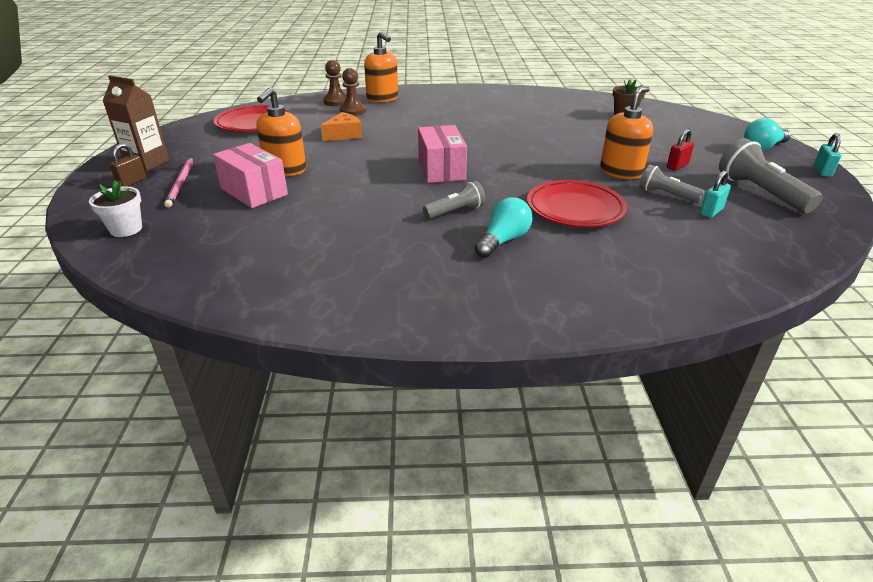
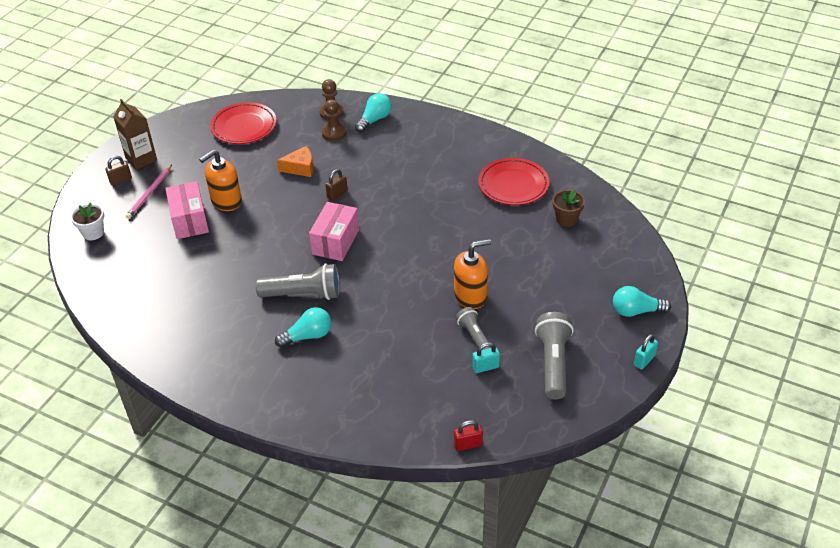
camera: 30 degrees right, 10 degrees up
orange soap dispenser [364,32,398,103] -> turquoise light bulb [355,93,392,133]
grey flashlight [423,181,486,219] -> grey flashlight [256,264,340,300], size x1.67
red plate [527,180,627,227] -> red plate moved to [478,158,549,205]
red padlock [667,129,694,171] -> red padlock moved to [454,420,483,451]
none -> brown padlock [325,169,348,201]

